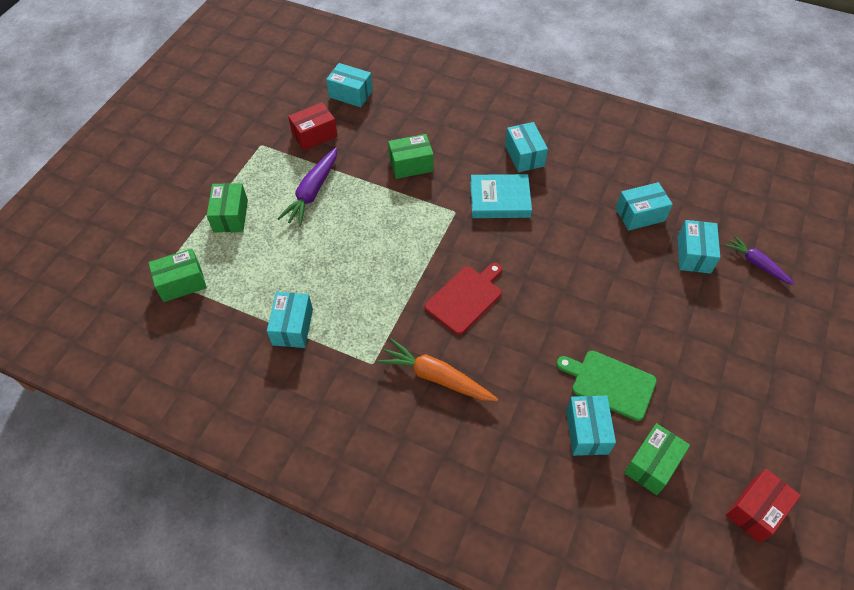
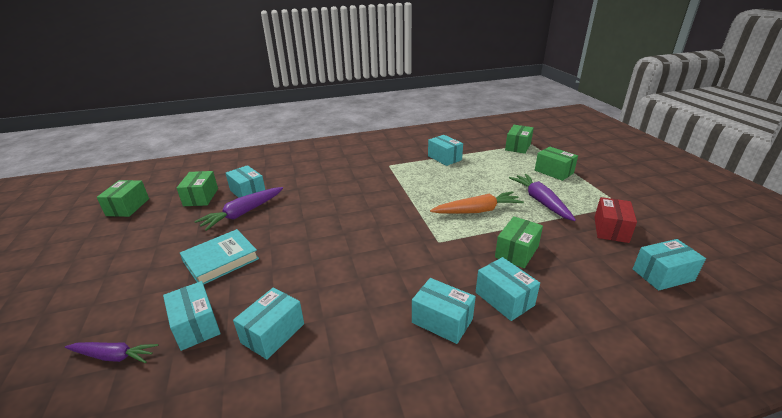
camera: 140 degrees right, 25 degrees down
orange carrot [378,339,498,401] -> orange carrot moved to [430,191,524,214]
red cutting board [425,263,502,335] -> none
turquoise book [470,174,532,218] -> turquoise book moved to [180,229,259,285]
green cutting board [556,350,657,421] -> purple carrot [194,187,283,231]
red box [726,469,801,543] -> green box [97,180,149,217]
none -> turquoise box [476,257,540,321]

